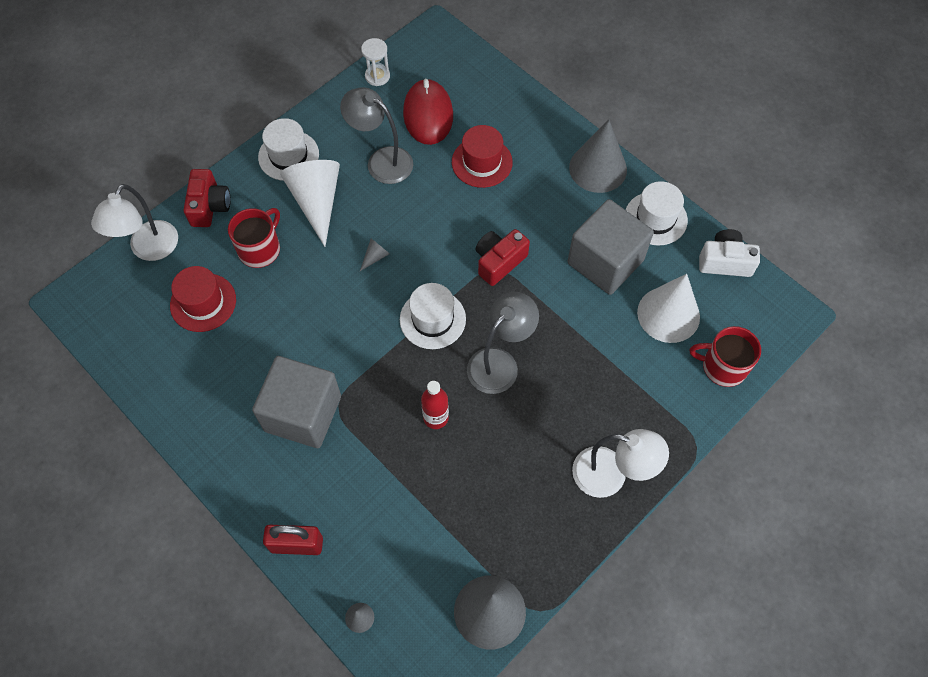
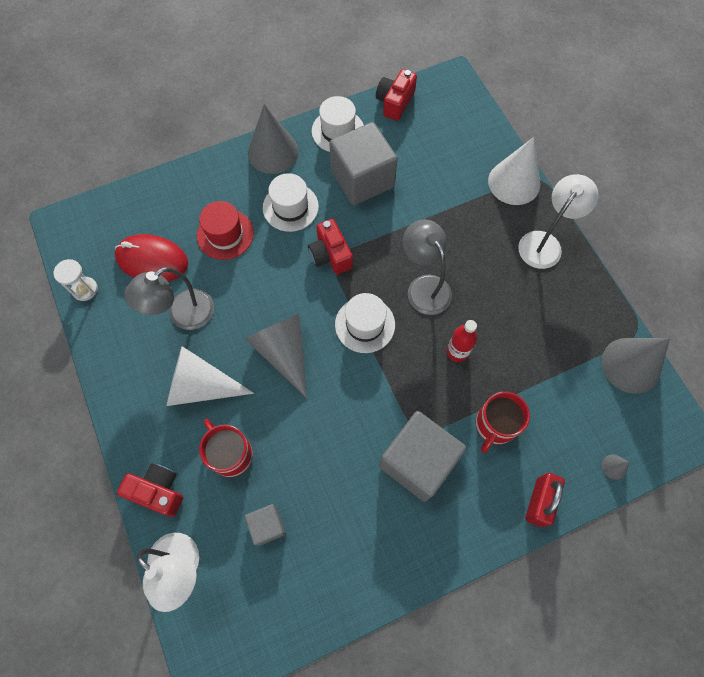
camera: 70 degrees left, 5 degrees up
red hat [170,266,236,332] -> grey cube [245,504,286,546]
white hat [258,118,319,181] -> white hat moved to [263,173,319,232]
grey cone [360,238,390,271] -> grey cone [245,314,307,398], size x2.47
white cone [637,274,700,343] -> white cone moved to [488,137,540,205]
red mug [690,326,761,387] -> red mug moved to [476,392,530,453]
white camera [699,229,760,277] -> red camera [376,69,417,121]

